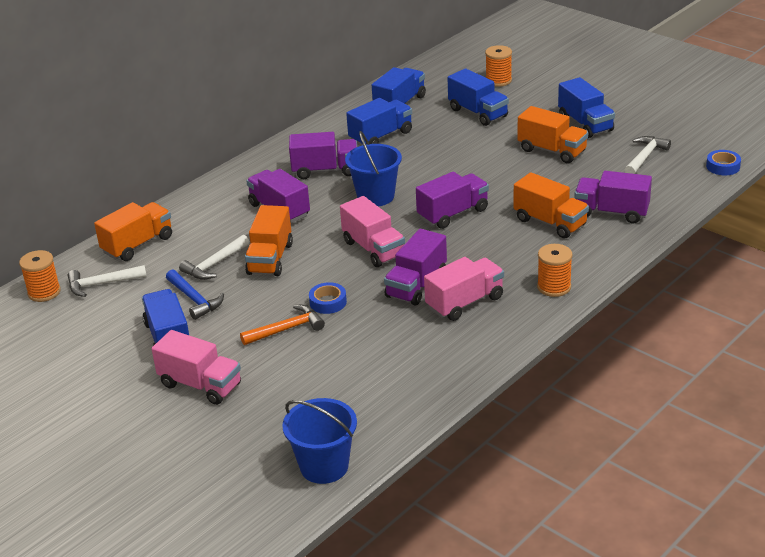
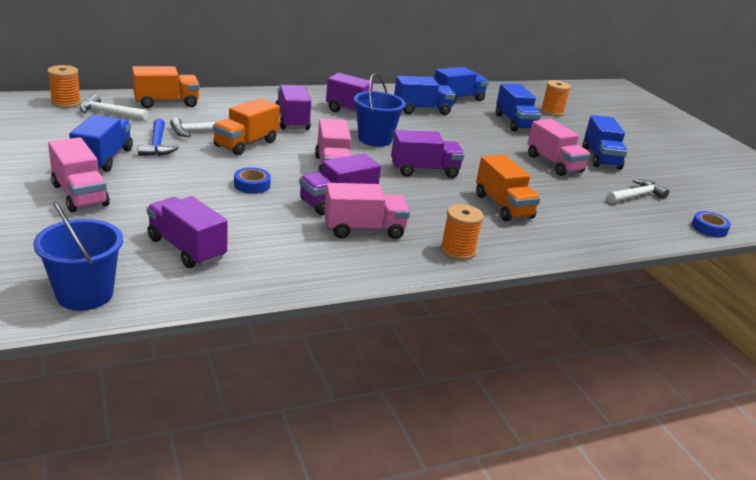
camera: 20 degrees right, 5 degrees down
orange hammer [240,305,325,345] -> none
orange truck [517,106,588,163] -> pink truck [527,119,590,176]
purple truck [574,171,652,223] -> purple truck moved to [147,196,228,268]

